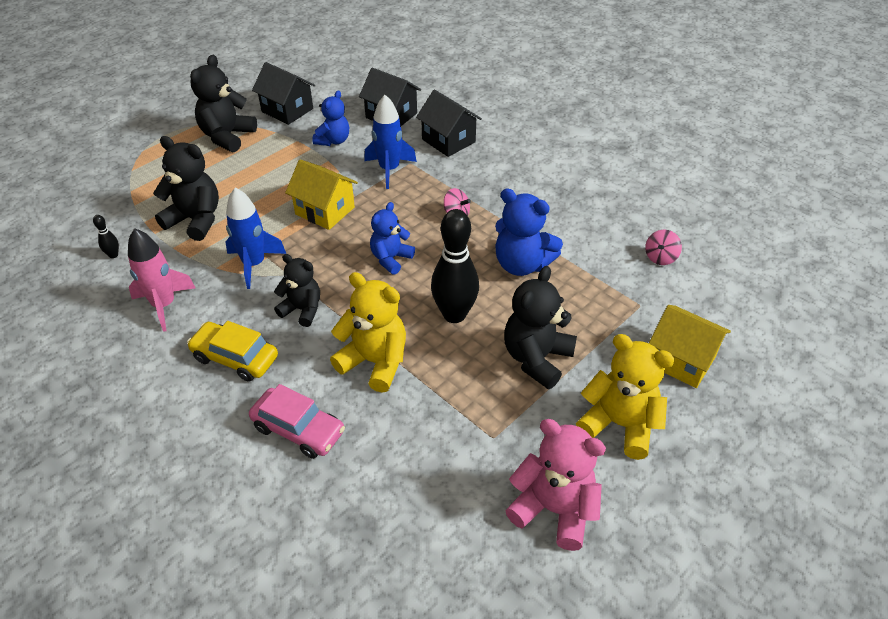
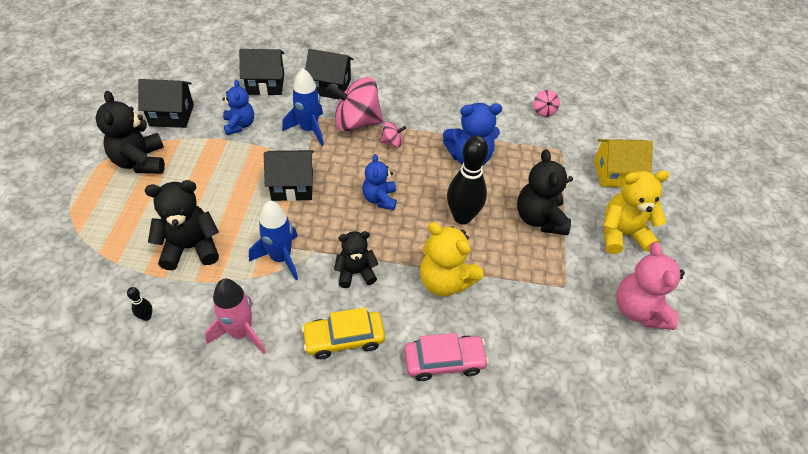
camera: 40 degrees left, 5 degrees up
yellow house [285,159,358,230] -> black house [264,150,314,201]
yellow teddy bear [330,272,406,393] -> yellow teddy bear turned 135 degrees counterclockwise [420,222,483,296]
pink teddy bear [505,419,606,551] -> pink teddy bear turned 90 degrees counterclockwise [616,242,685,330]
none -> pink spinning top [327,77,383,132]

